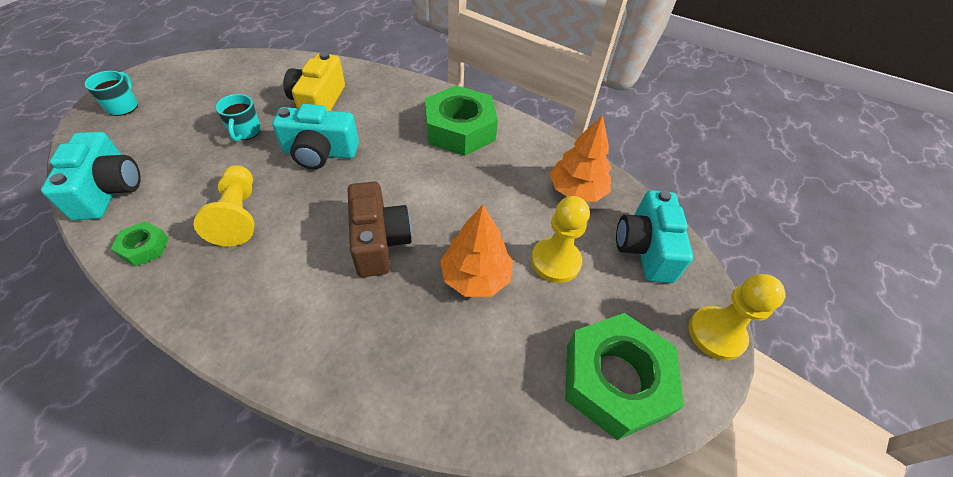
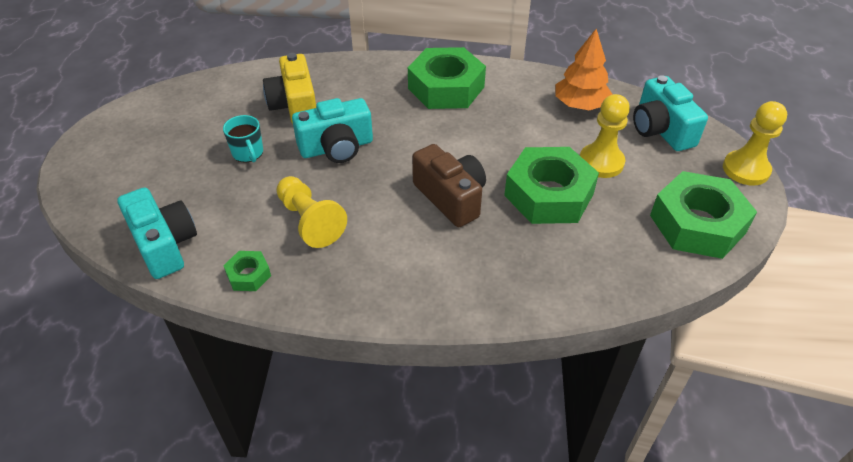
camera: 20 degrees left, 5 degrees down
turquoise mug [84,71,138,116] -> none
orange tree [440,205,513,297] -> green nut [504,147,599,224]

